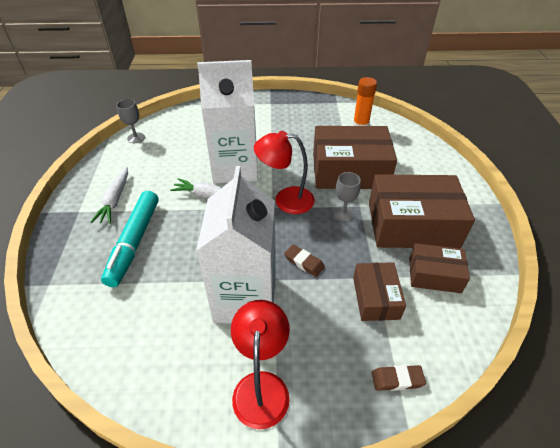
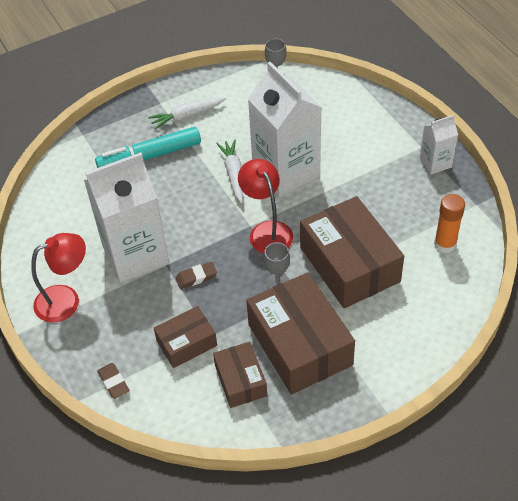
camera: 65 degrees right, 5 degrees up
brown eraser [284,245,325,277] -> brown eraser turned 60 degrees clockwise [176,262,217,289]
none -> white carton [420,115,458,174]

